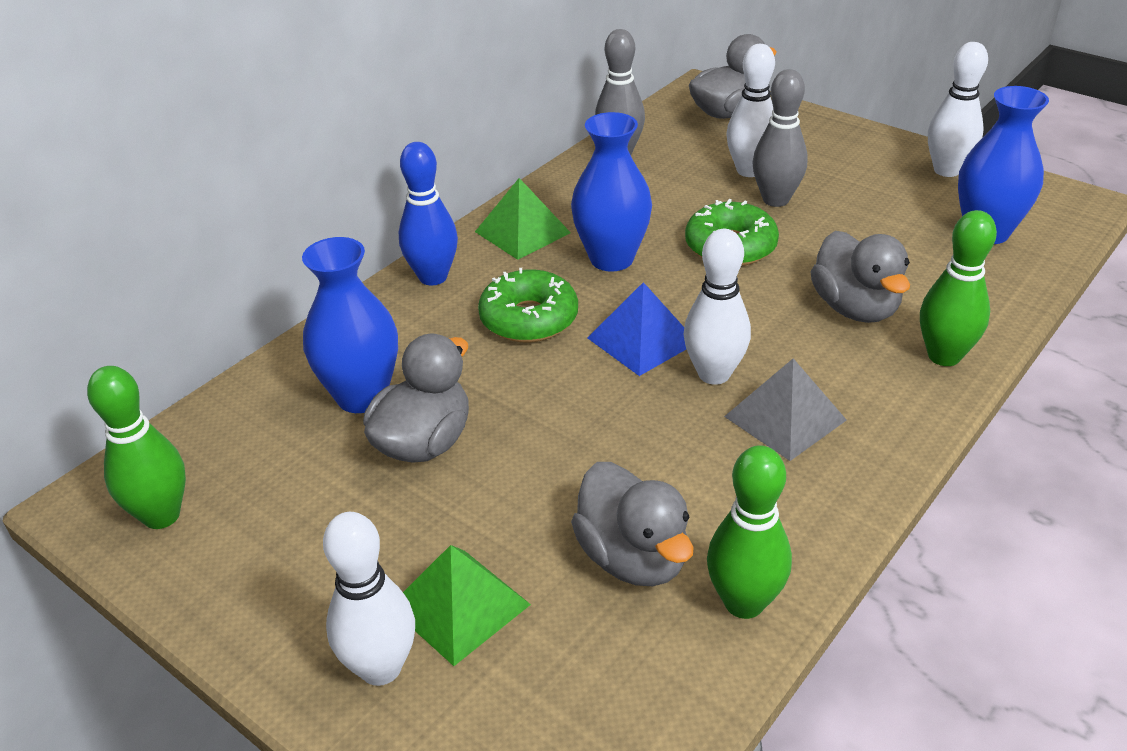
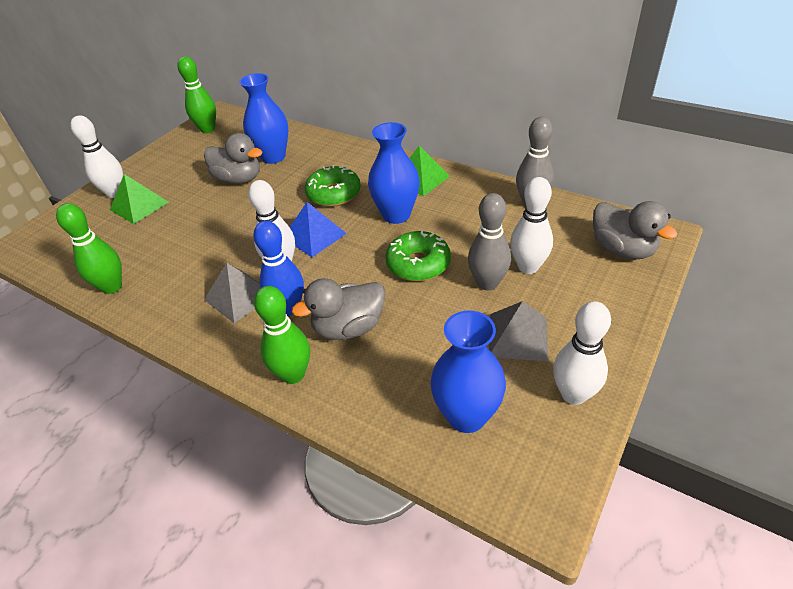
camera: 85 degrees right, 5 degrees up
blue bowling pin [399,142,458,286] -> blue bowling pin moved to [253,221,304,316]
grey duck [571,462,694,586] -> none
none -> grey pyramid [489,301,548,361]

